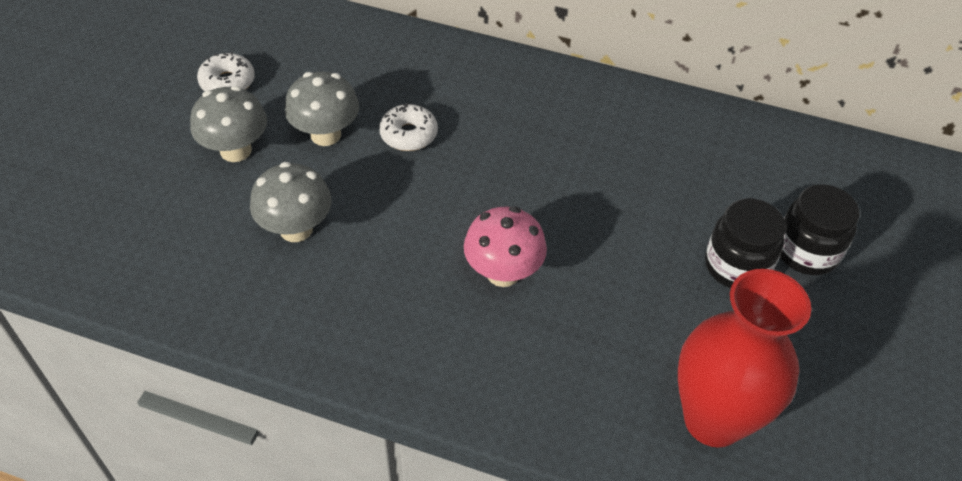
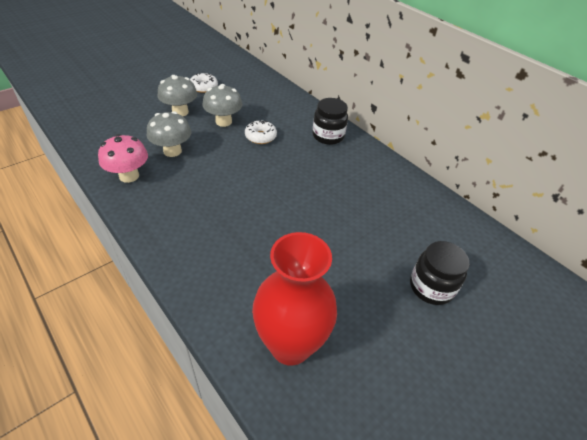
camera: 30 degrees right, 5 degrees down
pink mushroom [464,206,547,287] -> pink mushroom moved to [98,134,148,183]
black jar [705,199,786,288] -> black jar moved to [312,98,348,145]

